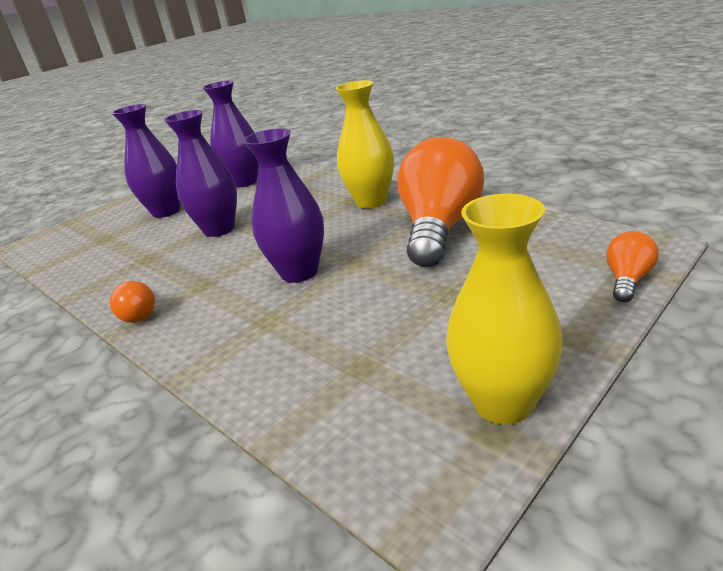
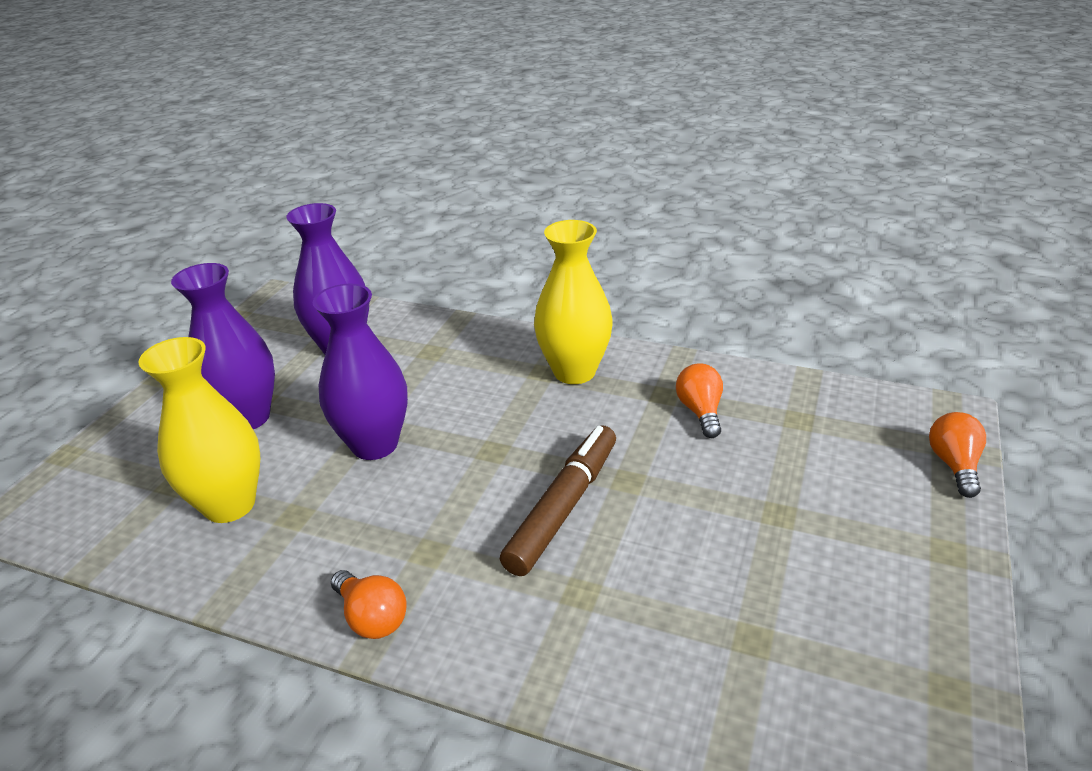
camera: 25 degrees left, 5 degrees up
purple vase [243,128,324,283] -> brown marker [500,425,616,576]
orange light bulb [397,137,484,267] -> orange light bulb [676,363,723,438], size x0.43
yellow vase [446,194,563,424] -> yellow vase moved to [138,337,260,523]

